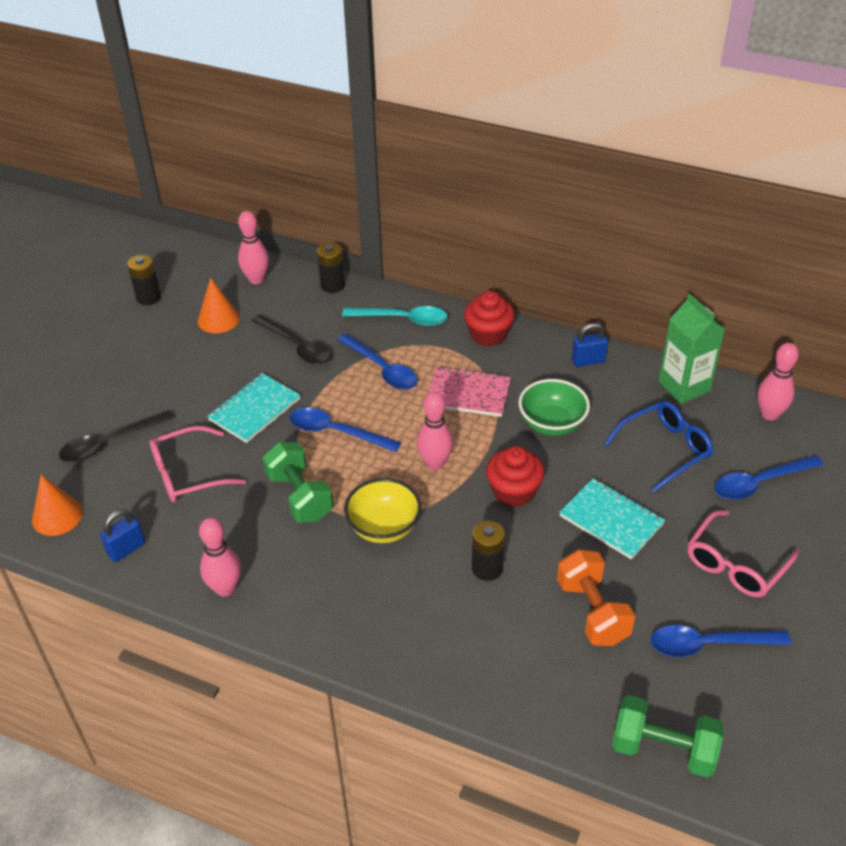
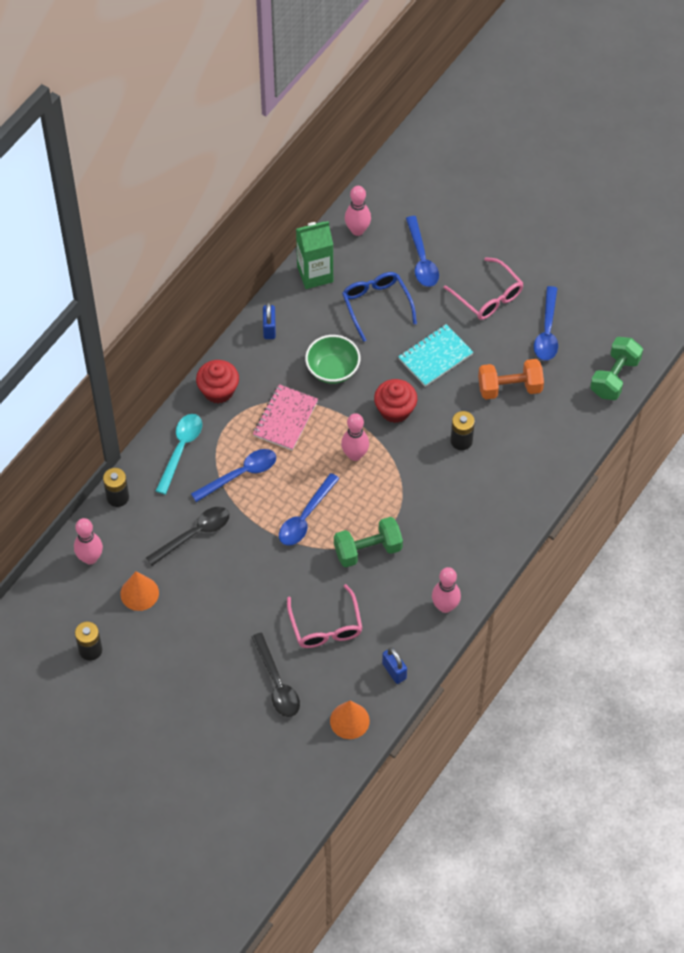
camera: 80 degrees left, 15 degrees up
turquoise notebook [207,373,301,443] -> none
yellow bowl [344,478,421,543] -> none

